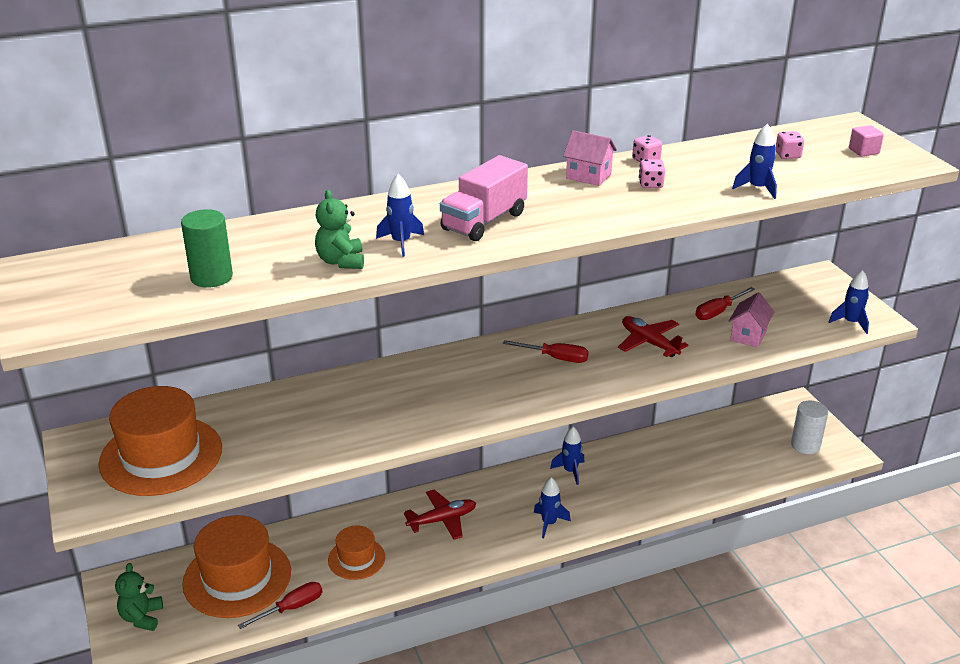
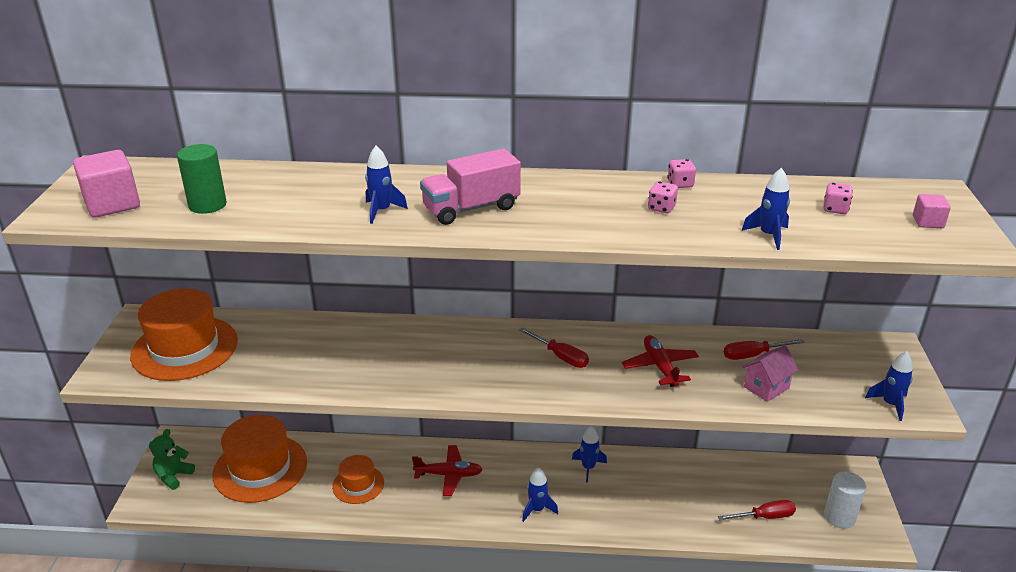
camera: 25 degrees right, 0 degrees up
red screwdriver [238,582,323,629] -> red screwdriver moved to [718,500,796,520]
green teddy bear [315,190,364,269] -> none
pink house [563,130,617,186] -> none
none -> pink cube [73,150,140,218]

